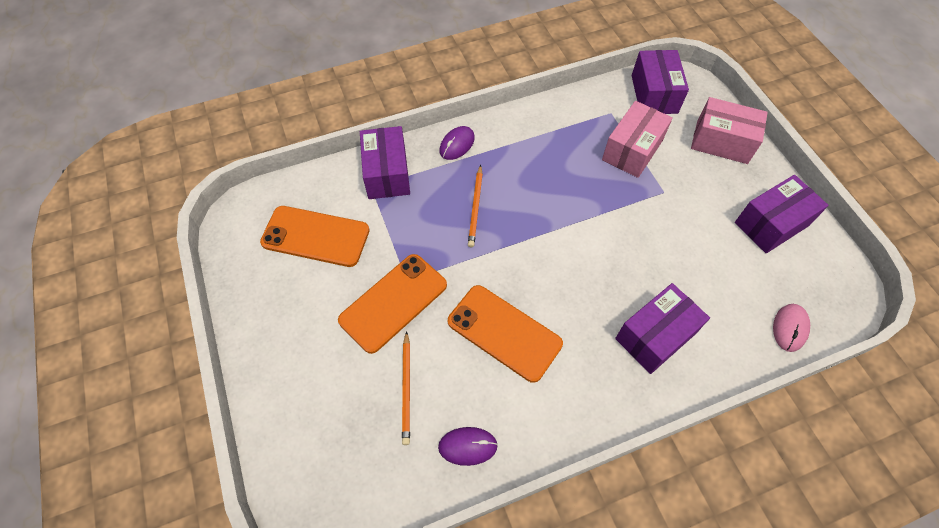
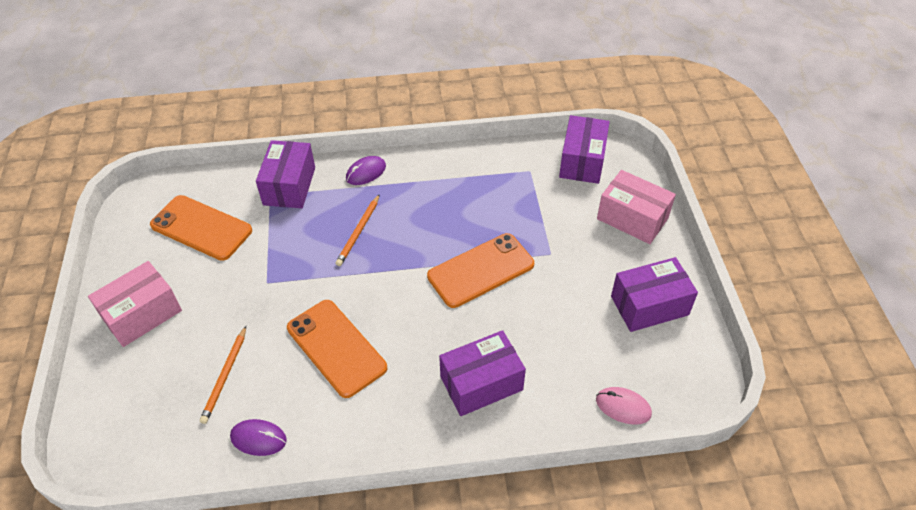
camera: 15 degrees right, 10 degrees down
orange phone [338,254,447,354] -> orange phone moved to [427,233,534,308]
pink box [602,101,673,178] -> pink box moved to [88,261,182,347]
pink mouse [773,304,810,352] -> pink mouse turned 75 degrees clockwise [596,387,652,425]

